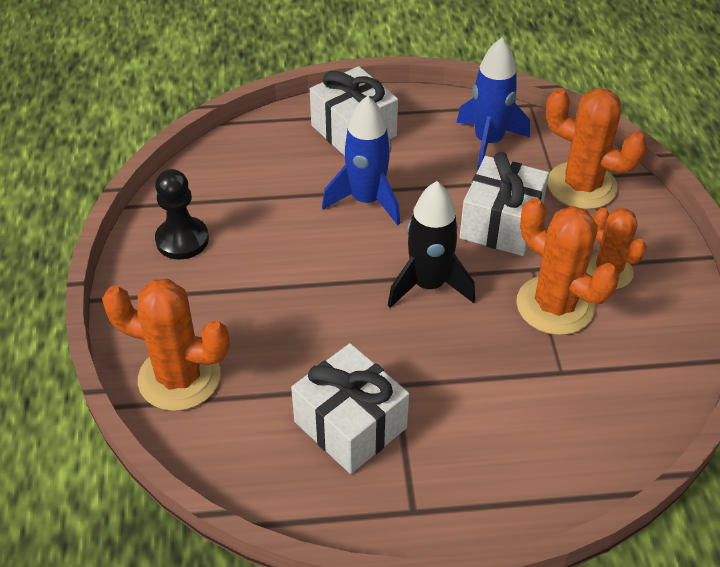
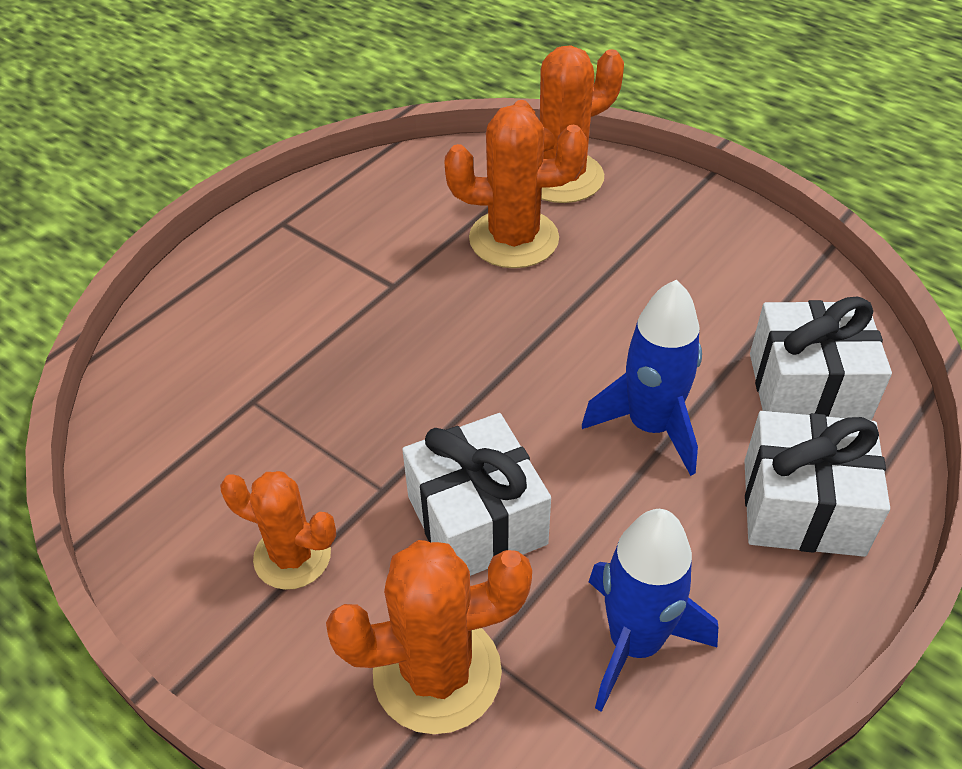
camera: 135 degrees right, 0 degrees up
black pawn [155,169,209,260] -> none
white gift [291,343,409,474] -> white gift moved to [750,297,892,421]
black rocket [388,181,475,308] -> none
orange cactus [516,198,619,335] -> orange cactus moved to [445,105,587,268]

